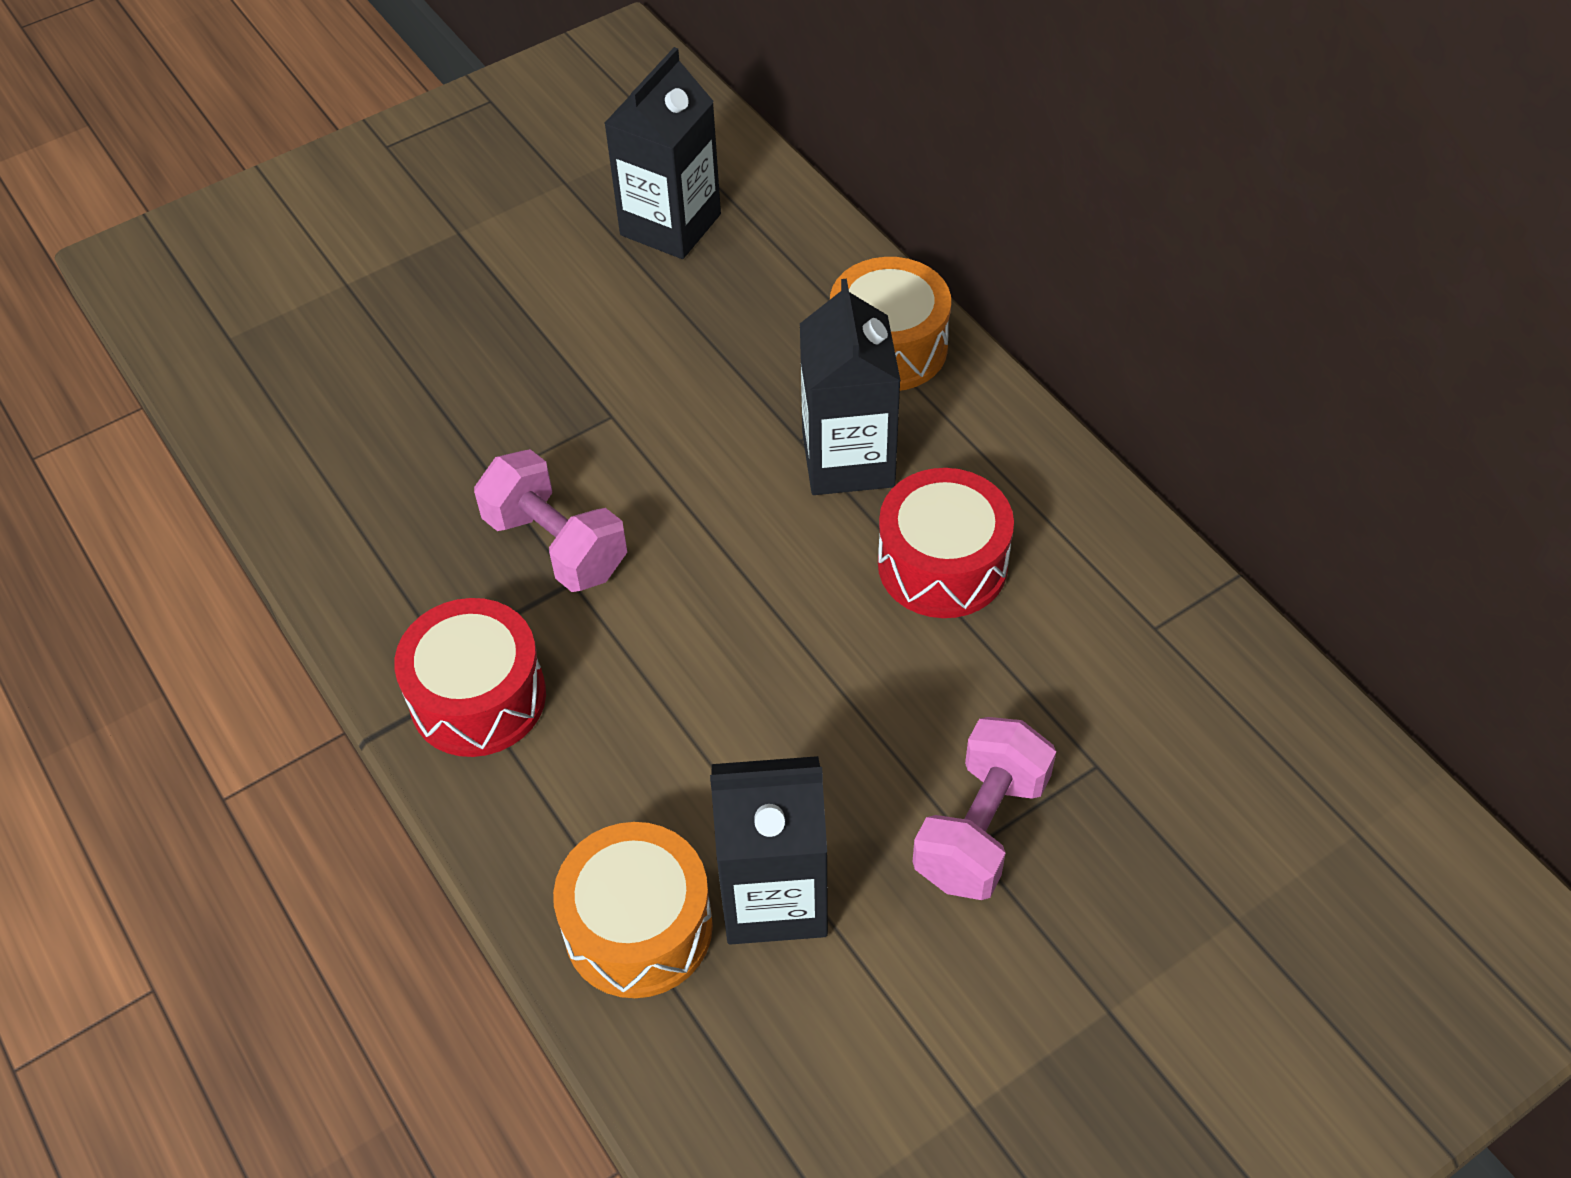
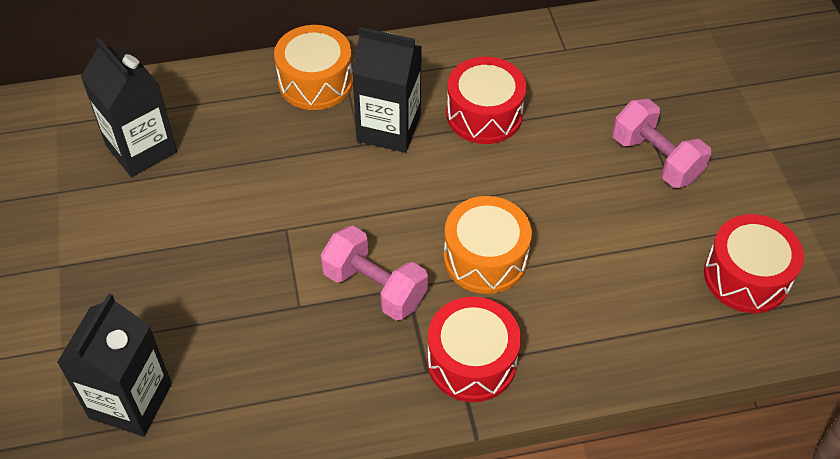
camera: 70 degrees left, 0 degrees up
pink dumbbell [474,449,627,592] -> pink dumbbell turned 60 degrees clockwise [321,226,428,320]
orange drum [553,822,713,998] -> orange drum moved to [443,196,532,294]
black carton [710,756,828,945] -> black carton moved to [57,293,172,436]
none -> red drum [704,214,804,313]

